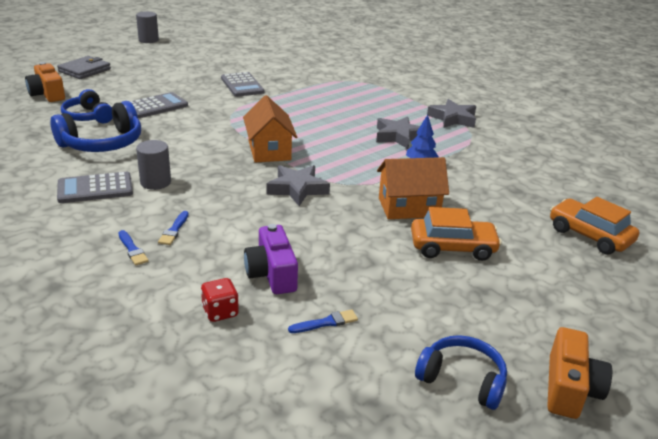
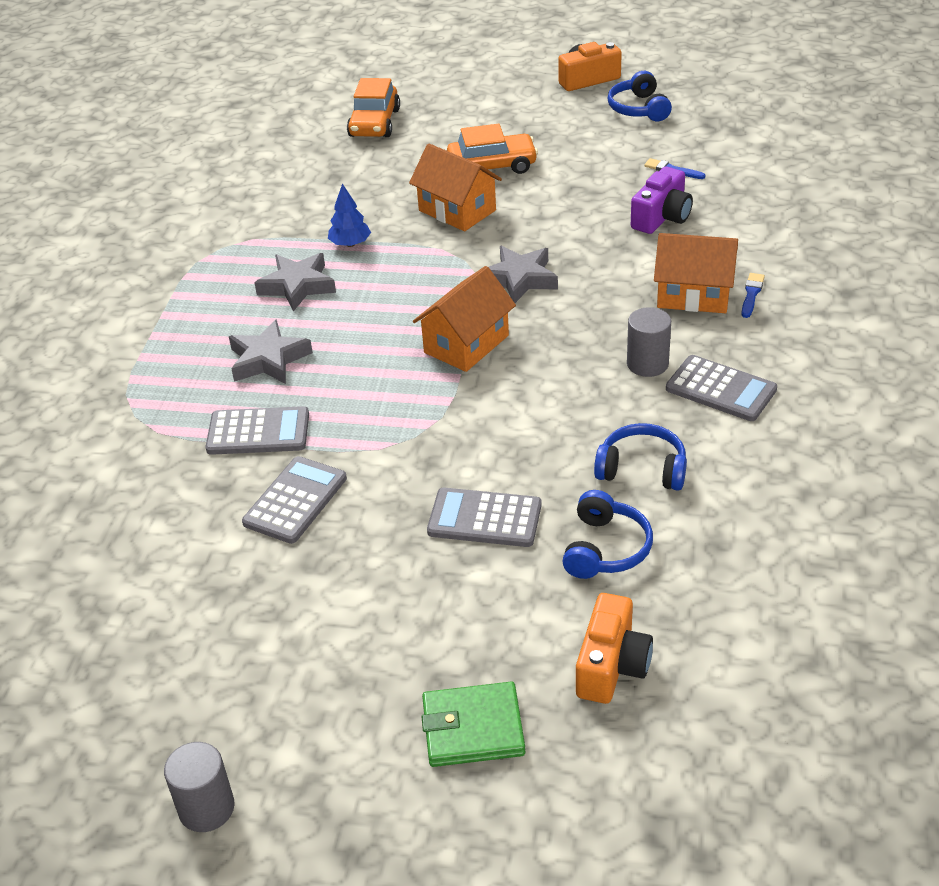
camera: 125 degrees left, 10 degrees up
blue headphones [50,101,141,152] -> blue headphones [594,423,687,491], size x0.66
grey wallet [57,56,111,79] -> green wallet [422,682,525,767]
blue brush [158,211,189,245] -> orange house [654,233,738,313]
red dice [201,278,239,322] -> none
orange car [411,207,502,261] -> orange car turned 120 degrees clockwise [447,124,538,174]
grey star [427,99,476,128] -> grey star moved to [229,319,313,384]
none -> grey calculator [205,406,309,455]

